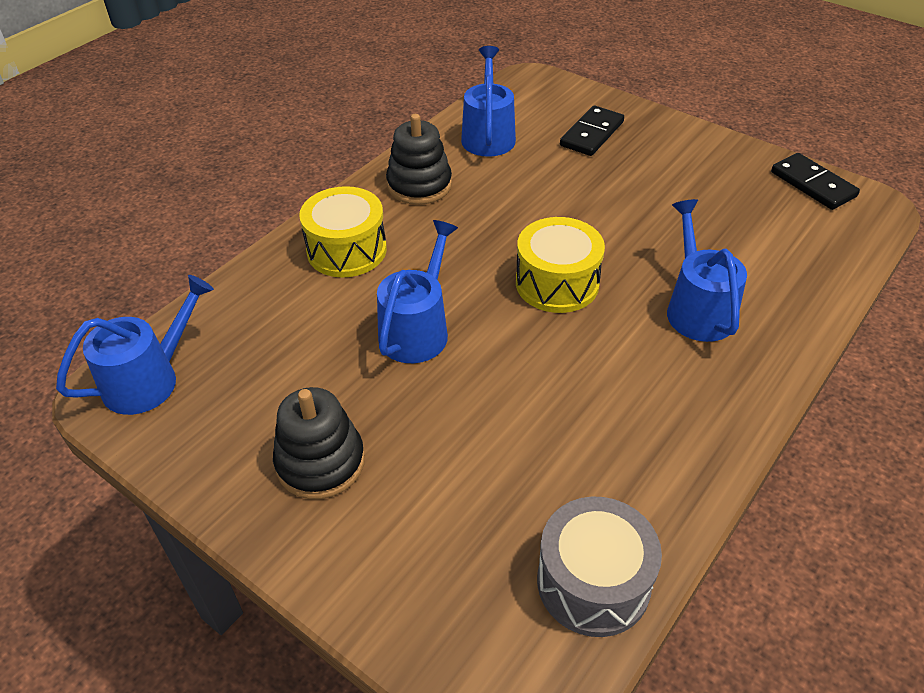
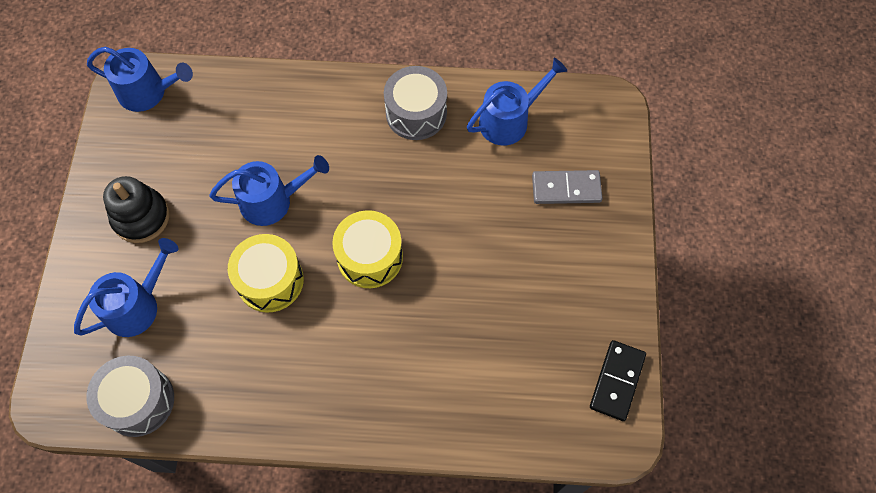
camera: 55 degrees right, 20 degrees up
yellow drum [299,186,387,277] -> yellow drum moved to [228,234,304,313]
black stacking toy [386,114,452,205] -> grey drum [384,66,447,140]
black domino [560,106,624,156] -> grey domino [532,170,603,204]
blue watering can [667,199,747,342] -> blue watering can moved to [74,238,179,337]

